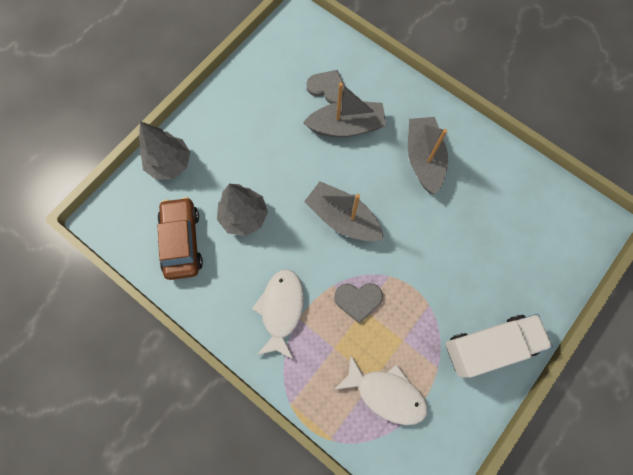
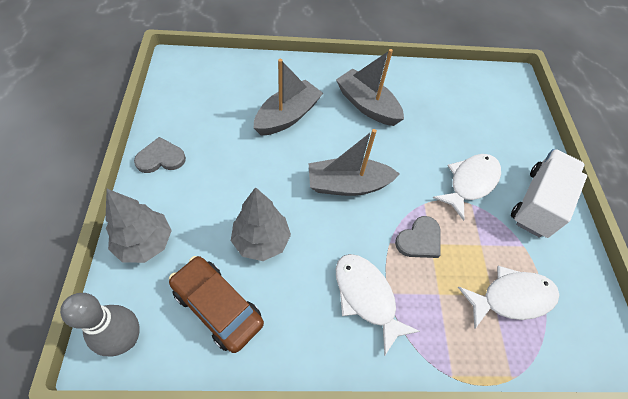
camera: 45 degrees left, 15 degrees down
grey heart [306,70,345,104] -> grey heart moved to [134,137,186,173]
none -> grey bowling pin [60,293,140,356]
none -> white fish [433,154,501,221]

